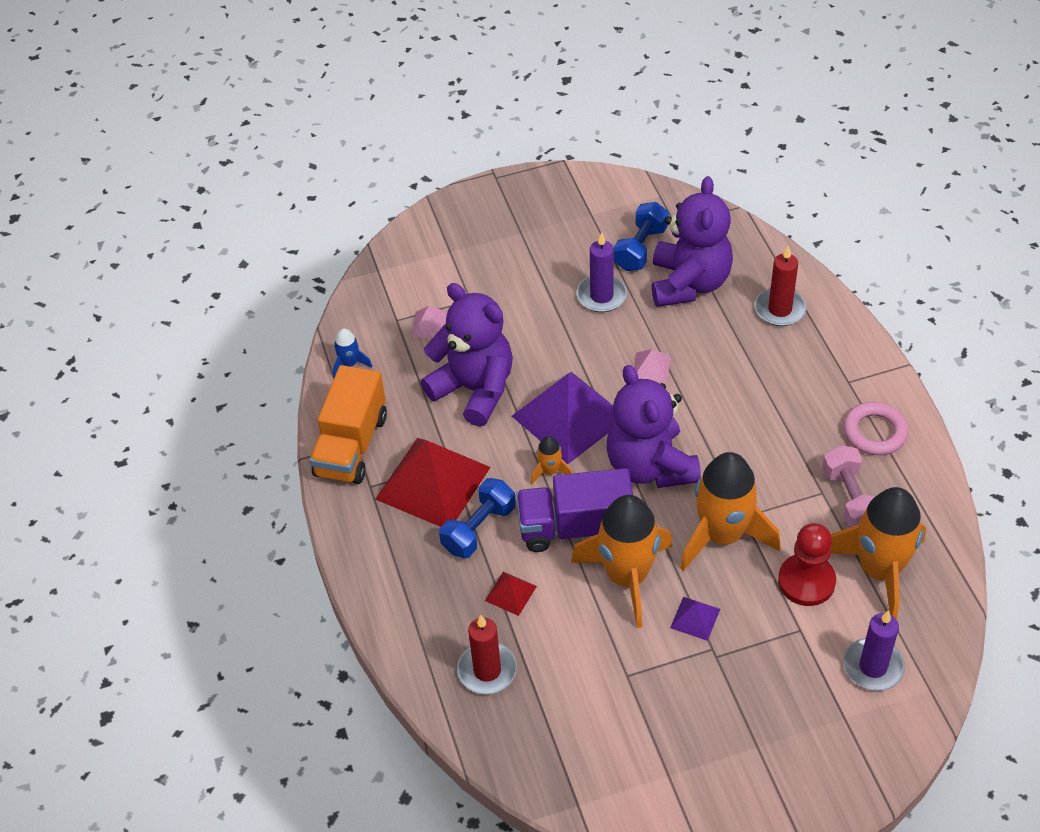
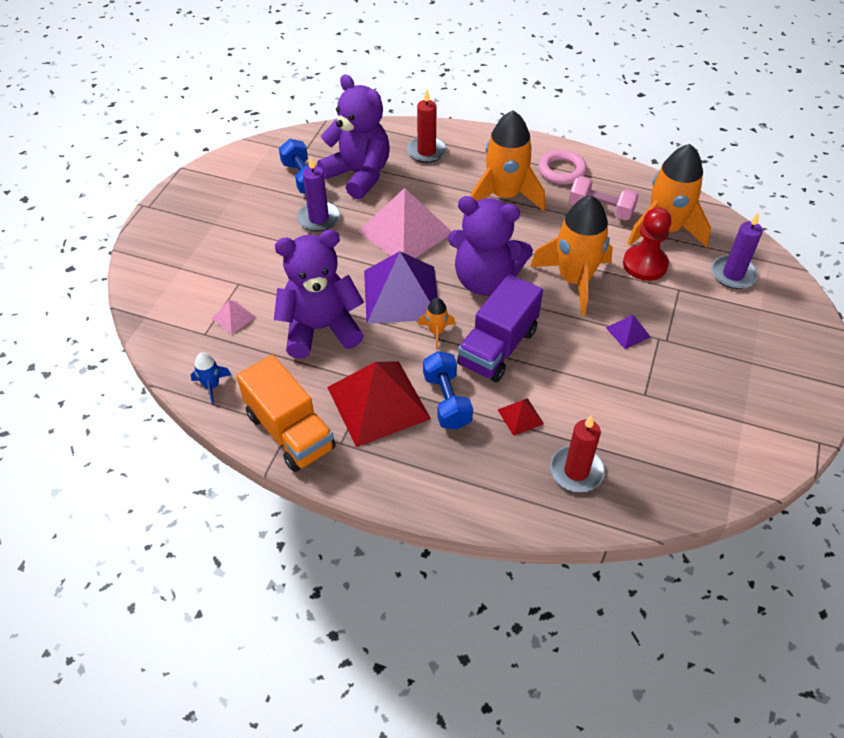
camera: 55 degrees left, 0 degrees up
orange rocket [571,495,672,628] -> orange rocket moved to [471,110,545,211]
pink pyramid [634,349,671,383] -> pink pyramid [358,188,452,258], size x2.32

